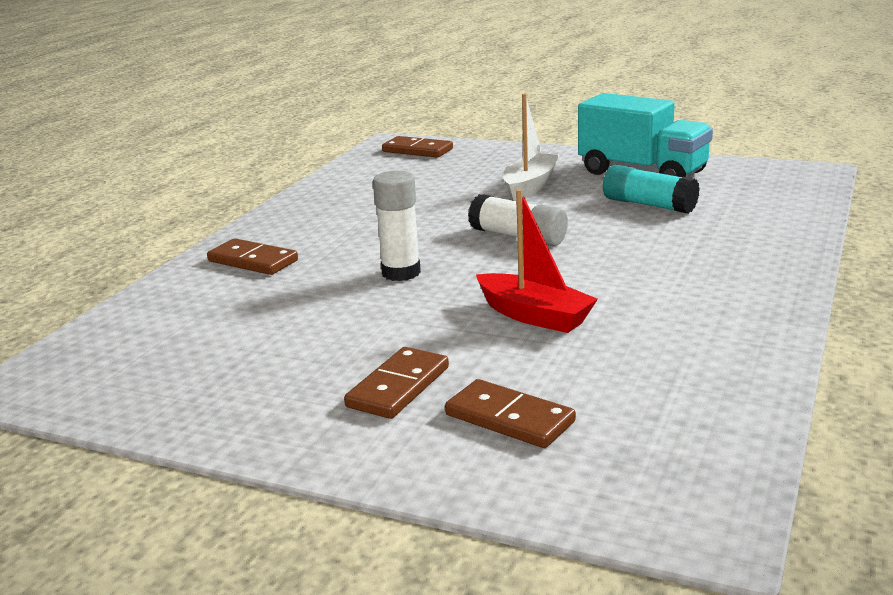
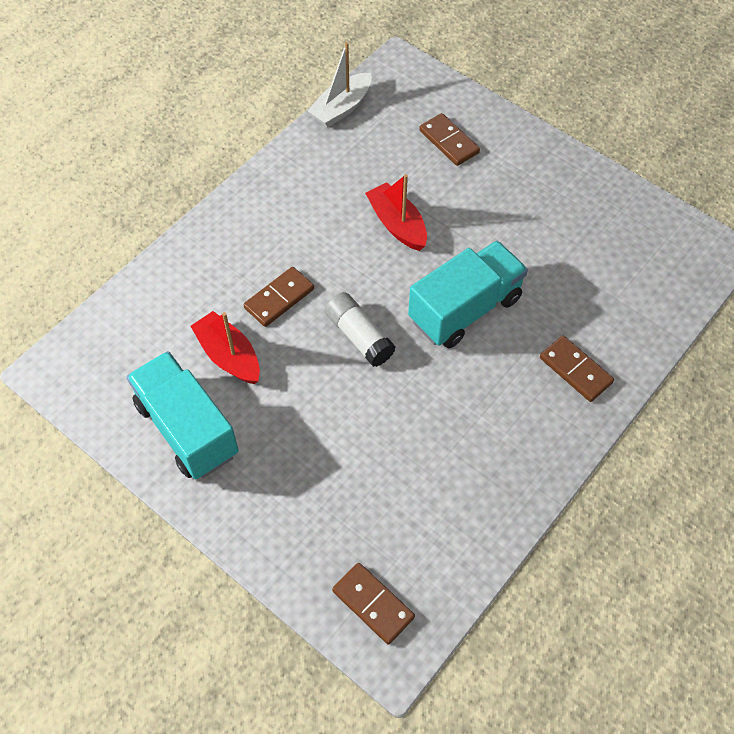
camera: 165 degrees left, 35 degrees up
brown domino [344,347,449,419] -> brown domino moved to [244,267,314,327]
white glue stick [373,171,421,281] -> turquoise truck [408,241,528,348]
white boat [503,94,559,201] -> white boat moved to [308,42,372,128]
turquoise glue stick [603,165,700,214] -> red boat [190,311,260,384]

